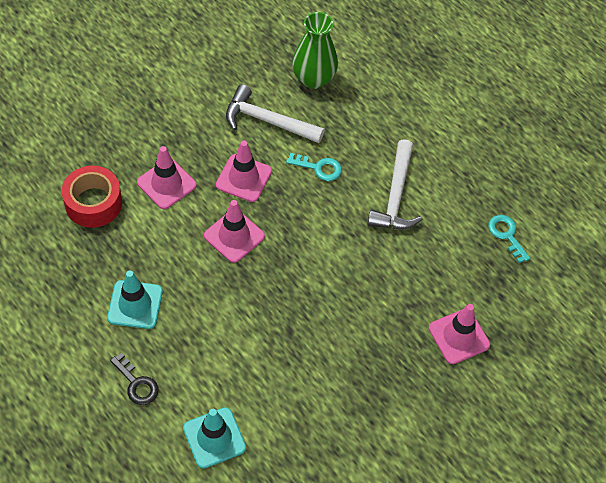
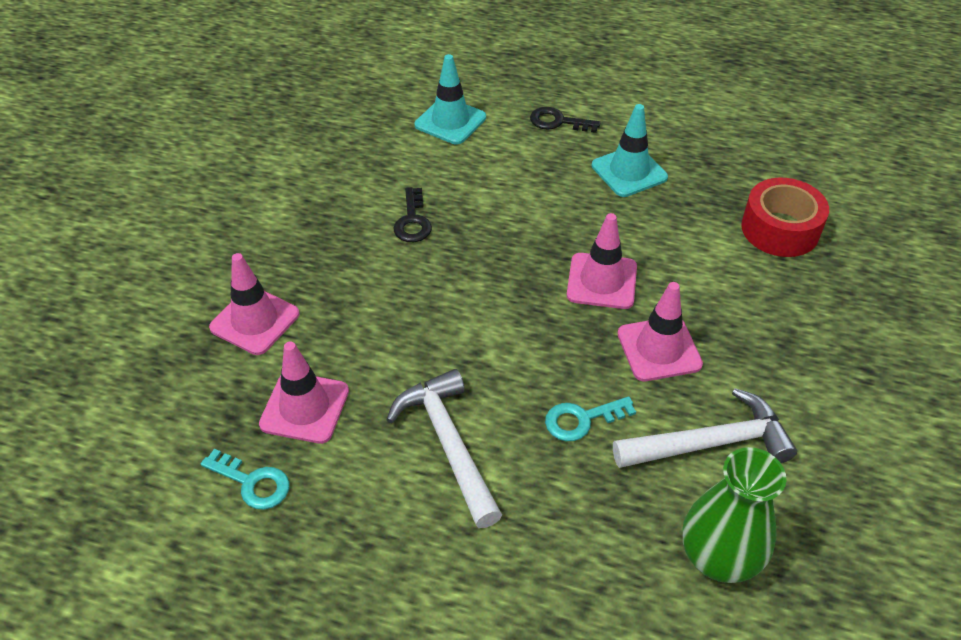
camera: 150 degrees right, 10 degrees down
pink traffic cone [137,146,196,209] -> pink traffic cone moved to [259,342,349,444]
none -> black key [393,187,432,242]

